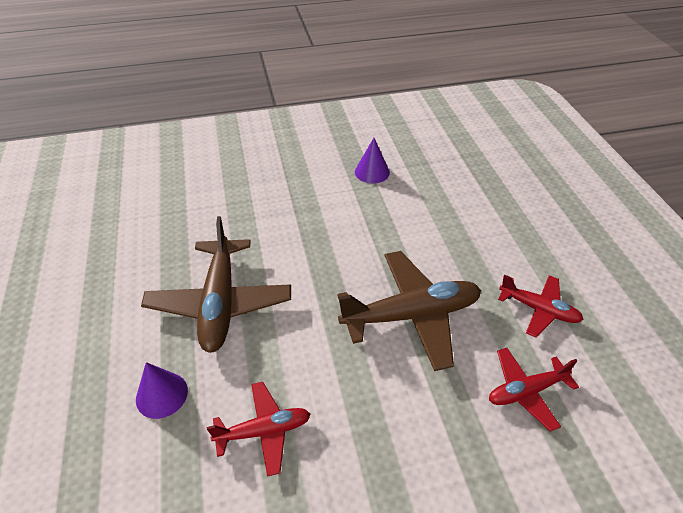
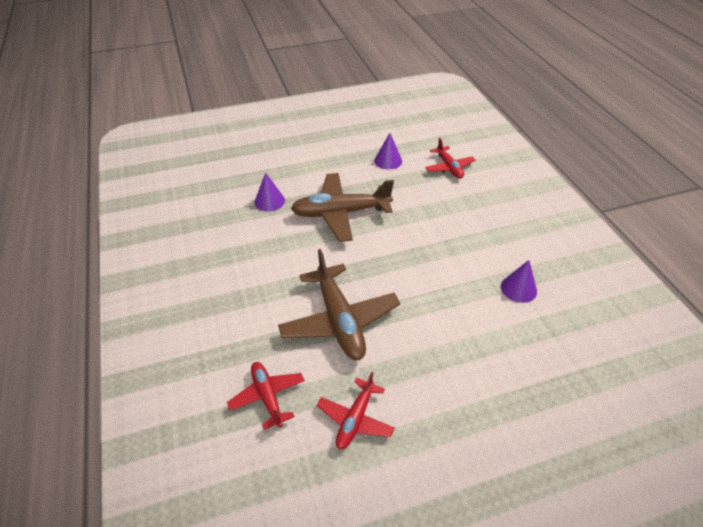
camera: 85 degrees right, 0 degrees up
red plane [207,382,311,477] -> red plane moved to [425,138,475,179]
none -> purple cone [374,133,402,170]

